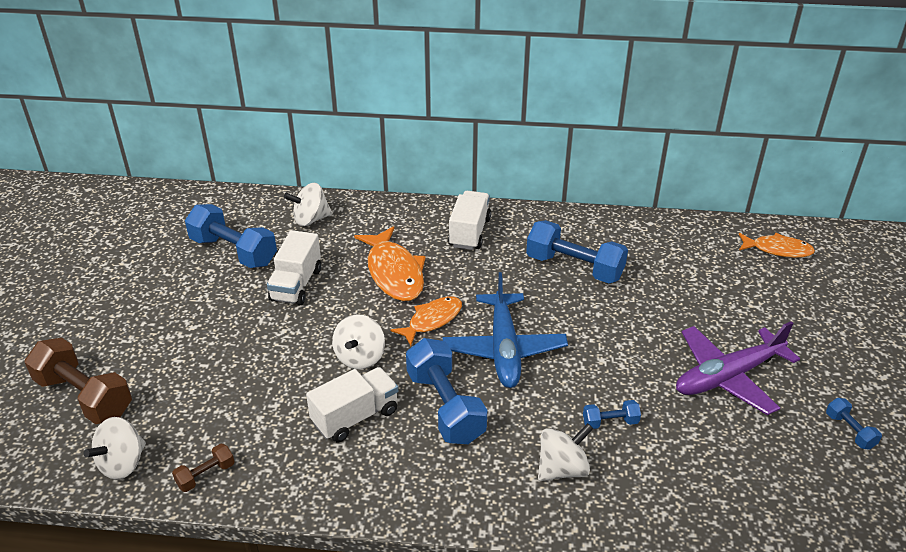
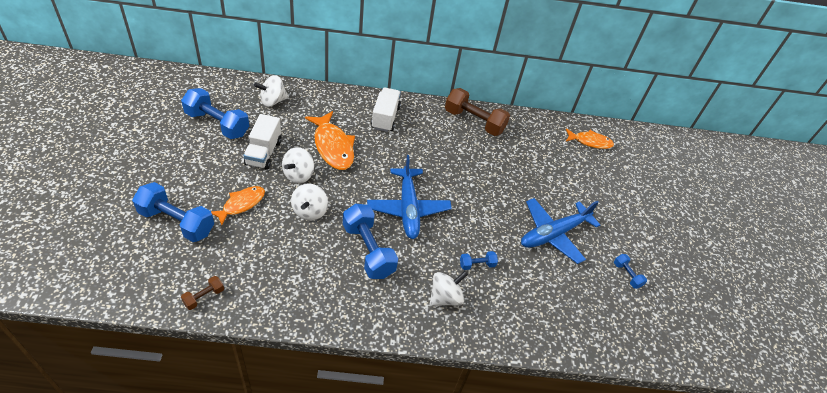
camera: 10 degrees left, 10 degrees up
brown dumbbell [25,338,132,424] -> brown dumbbell moved to [445,88,510,136]
white spinning top [84,417,146,480] -> white spinning top moved to [282,147,314,184]
white truck [306,367,398,442] -> none
orange fish [391,296,462,346] -> orange fish moved to [211,186,265,225]
blue dumbbell [526,220,628,283] -> blue dumbbell moved to [132,182,214,242]
purple plane [676,321,800,415] -> blue plane [521,198,600,264]

